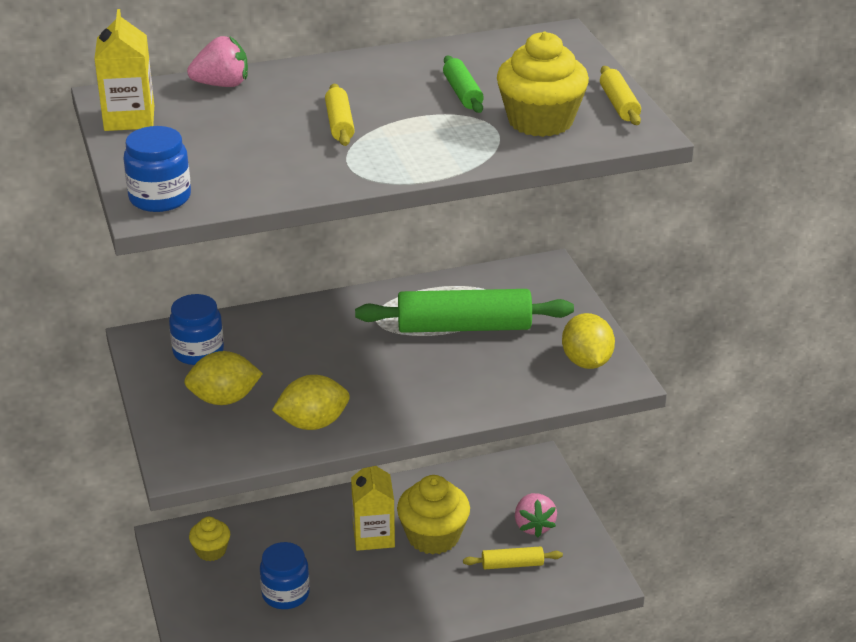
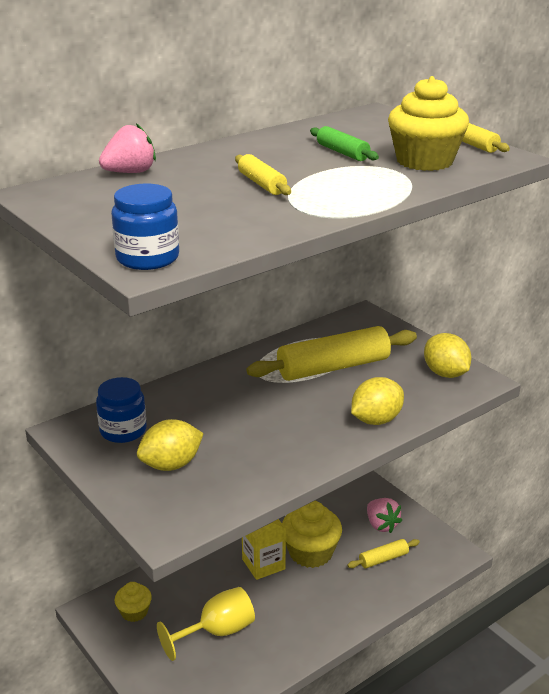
camera: 20 degrees left, 5 degrees down
yellow carton [94,9,154,131] -> none
blue jar [260,542,310,609] -> yellow goblet [157,587,255,661]
yellow lemon [272,375,350,430] -> yellow lemon moved to [351,377,404,425]
green rolling pin [355,289,574,333] -> yellow rolling pin [246,326,417,381]

